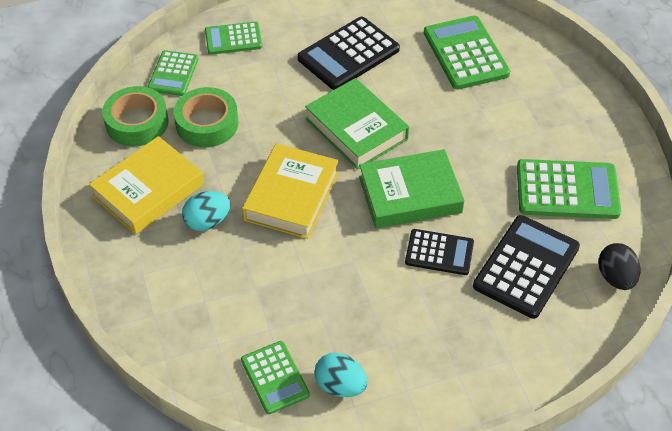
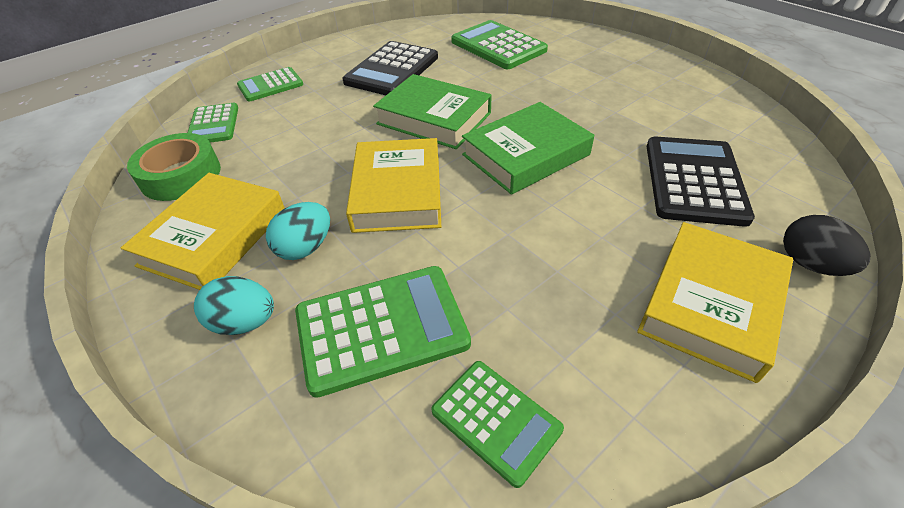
camera: 20 degrees left, 5 degrees down
green tape [174,87,238,148] -> none
turquoise egg [314,353,368,397] -> turquoise egg moved to [194,276,274,335]
black calculator [405,229,474,275] -> none
green calculator [517,159,621,219] -> green calculator moved to [295,266,471,398]
black egg [598,243,640,290] -> black egg moved to [783,215,870,276]
none -> yellow book [637,222,793,383]

